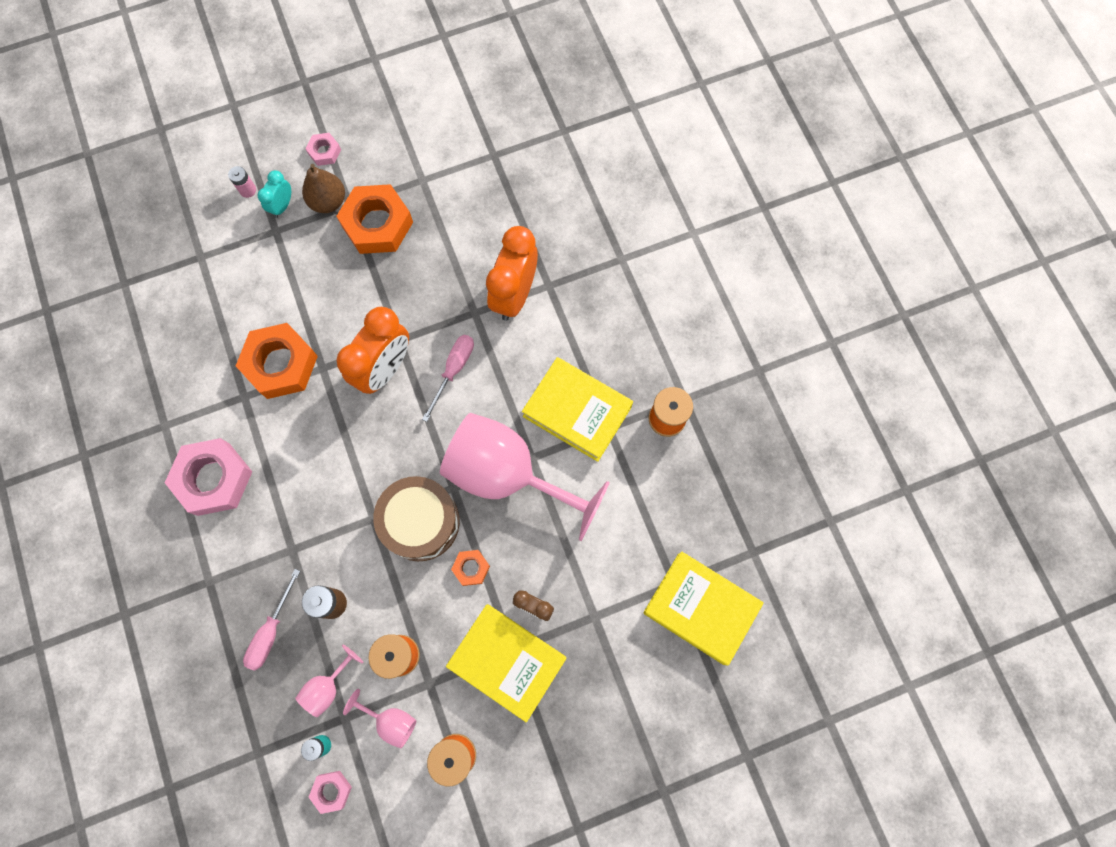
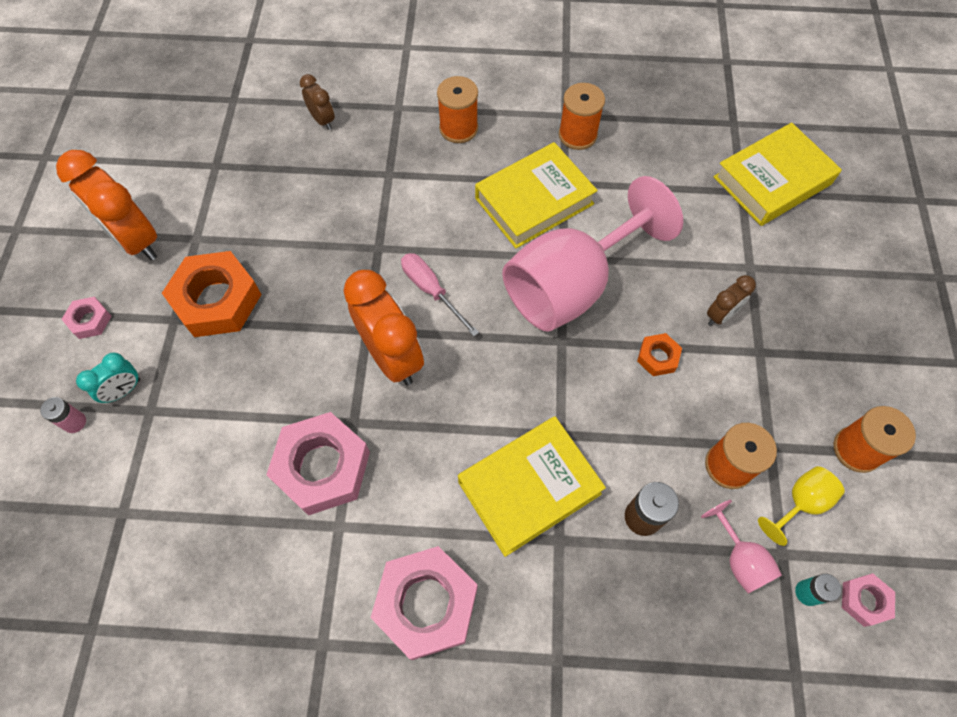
camera: 65 degrees left, 10 degrees down
orange nut [236,323,318,399] -> pink nut [266,412,370,515]
pink screwdriver [243,569,300,670] -> none
turquoise clock [258,170,291,218] -> turquoise clock turned 90 degrees counterclockwise [76,352,140,403]
brown pear [302,164,345,213] -> none
pink goblet [343,689,417,748] -> yellow goblet [758,466,845,546]
brown drum [373,476,460,561] -> none
yellow book [446,604,567,722] -> yellow book moved to [458,416,606,557]
orange clock [486,226,538,321] -> orange clock moved to [56,150,157,260]
none -> brown clock [300,74,335,130]
none -> orange spool [437,76,478,143]

